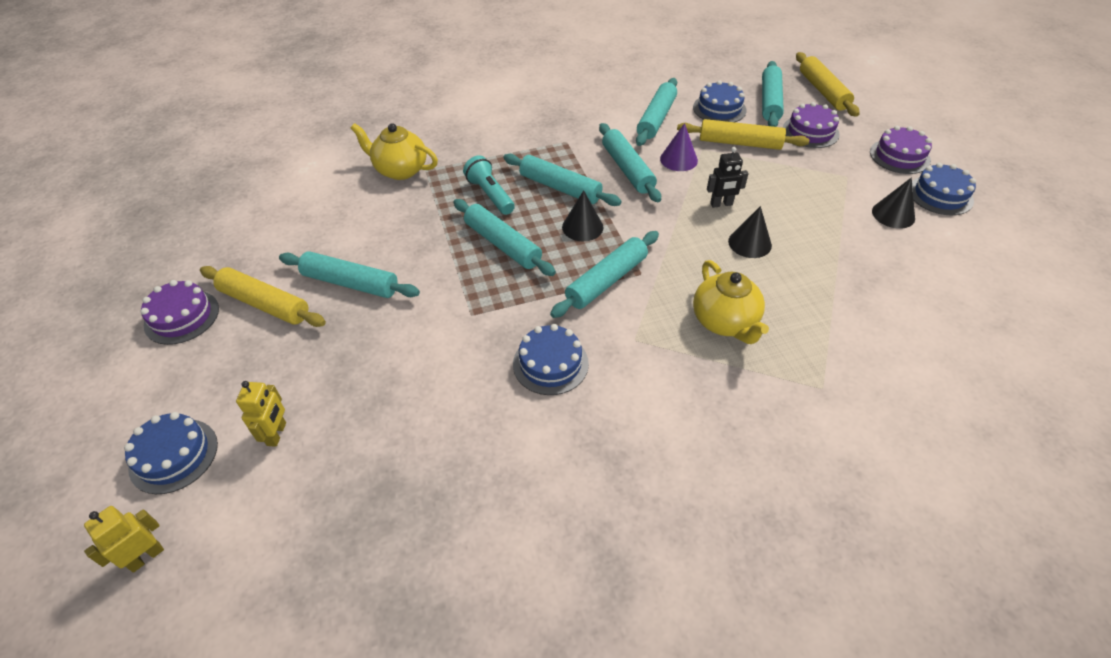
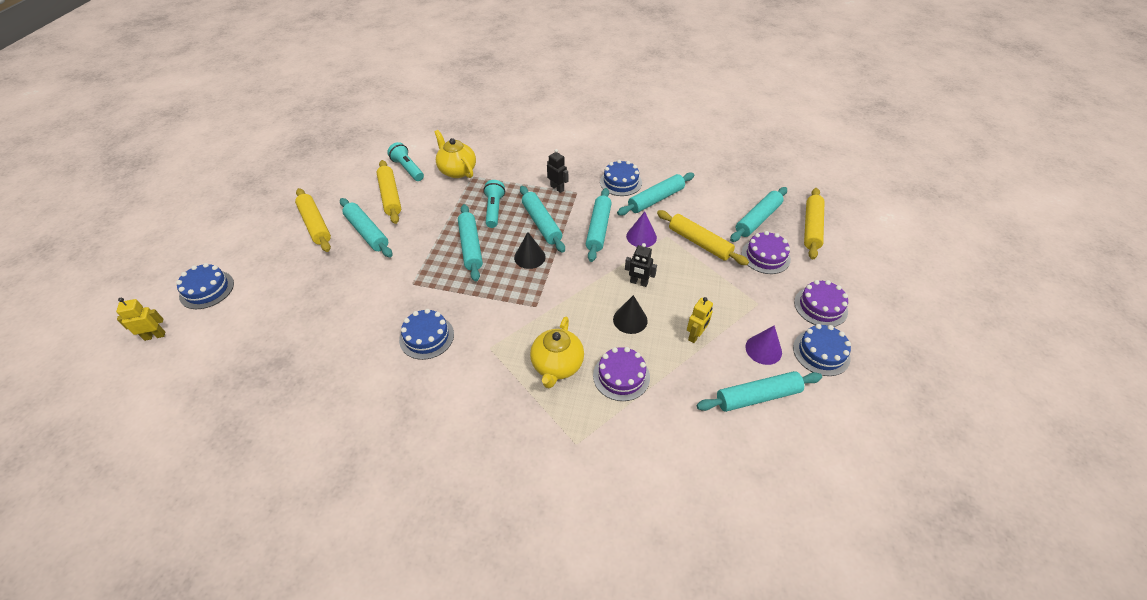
camera: 30 degrees right, 0 degrees up
purple cake [140,280,219,345] -> purple cake moved to [593,347,650,401]
yellow robot [236,381,286,447] -> yellow robot moved to [687,297,713,343]
turquoise rolling pin [550,231,659,318] -> turquoise rolling pin moved to [697,371,822,412]
blue cake [693,80,747,122] -> blue cake moved to [600,160,642,196]
black cone [872,177,915,228] -> purple cone [745,325,782,365]
none -> yellow rolling pin [376,160,401,224]
none -> turquoise flashlight [387,142,424,181]
none -> black robot [547,149,568,193]

